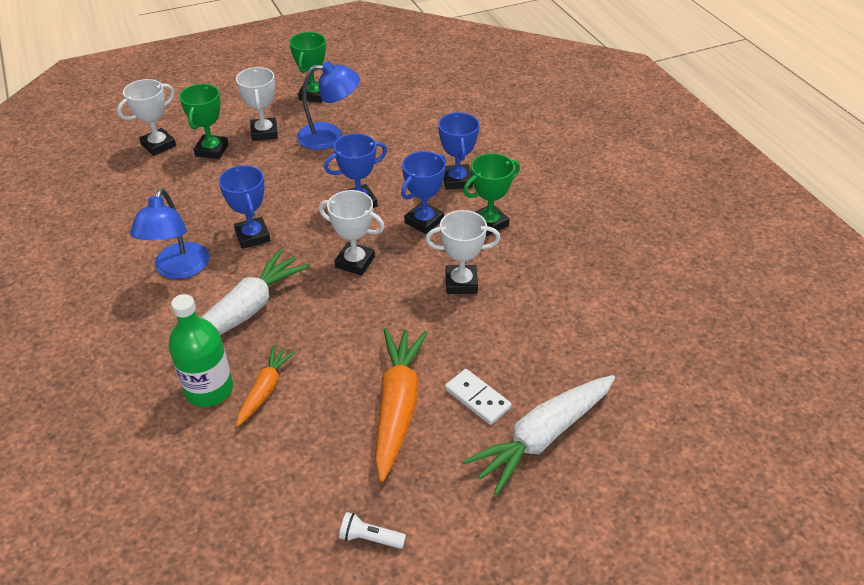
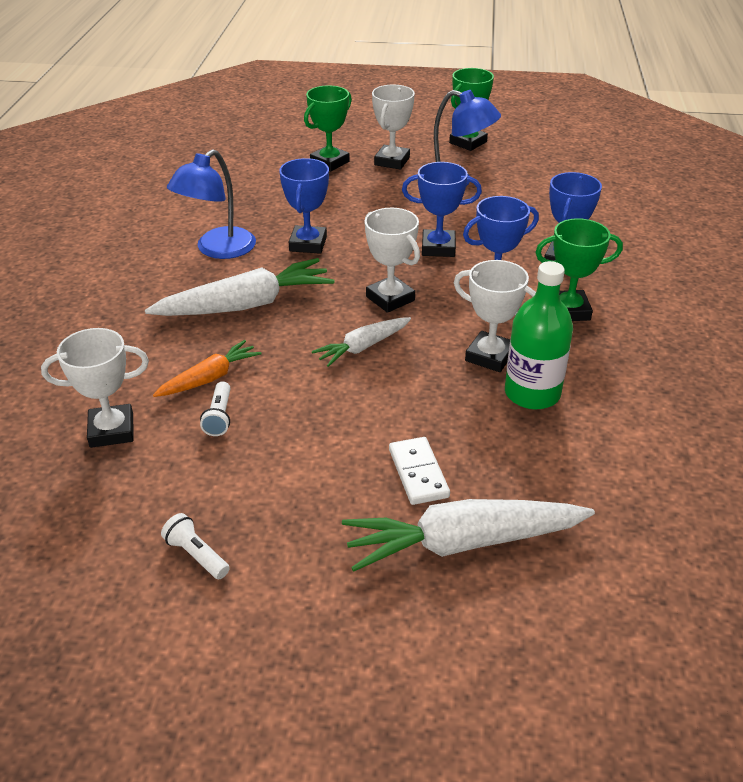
camera: 30 degrees right, 5 degrees down
white trophy [117,79,176,156] -> white trophy moved to [41,328,149,448]
green bottle [168,294,233,407] -> green bottle moved to [505,261,573,410]
orange carrot [375,328,428,482] -> none
none -> white flashlight [200,381,231,436]
none -> white carrot [312,317,411,367]

